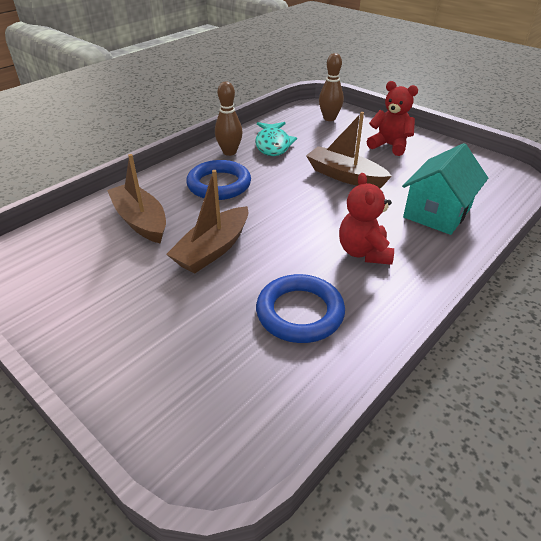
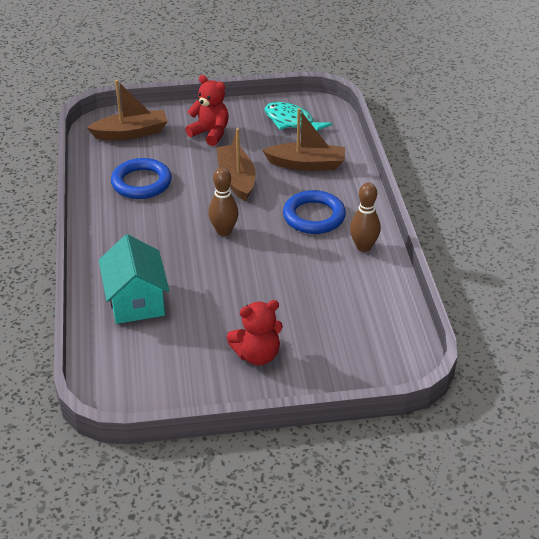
camera: 130 degrees right, 0 degrees up
turquoise fish [255,122,297,156] -> turquoise fish moved to [265,102,332,132]
brown boat [306,112,392,188] -> brown boat moved to [86,80,168,140]
brown bowling pin [319,53,344,121] -> brown bowling pin moved to [208,167,239,236]
red teddy bear [339,173,394,265] -> red teddy bear moved to [185,75,229,146]

